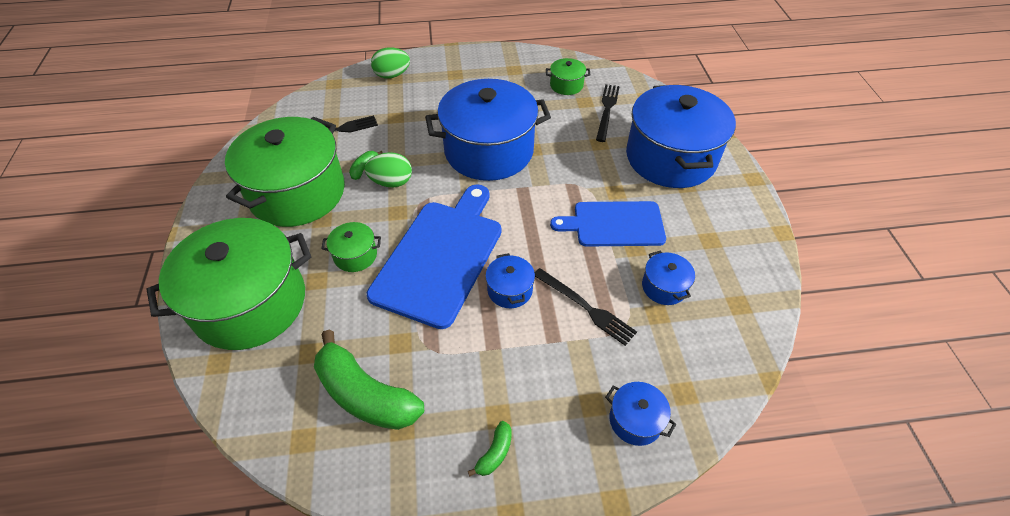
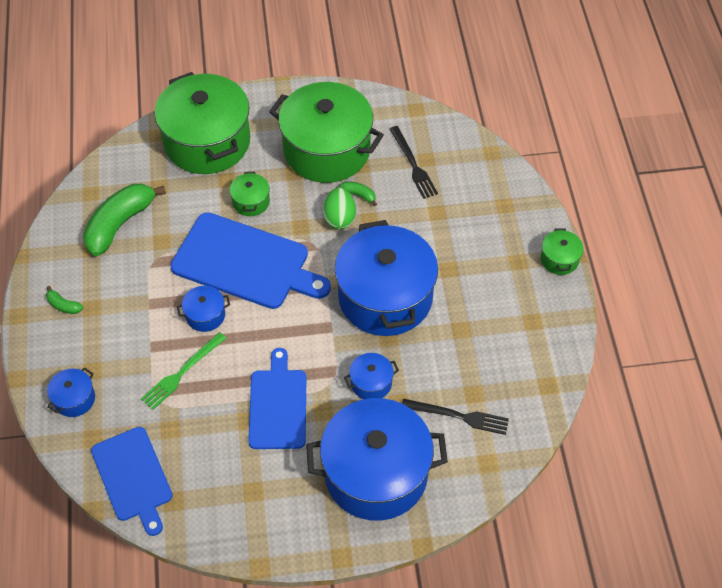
camera: 90 degrees right, 5 degrees up
green egg [371,47,410,79] -> none
black fork [535,268,637,346] -> green fork [141,332,226,410]
green pot [546,58,591,95] -> green pot moved to [541,228,584,275]
blue pot [642,251,695,305] -> blue pot moved to [344,353,399,399]
none -> blue cutting board [91,427,173,536]

